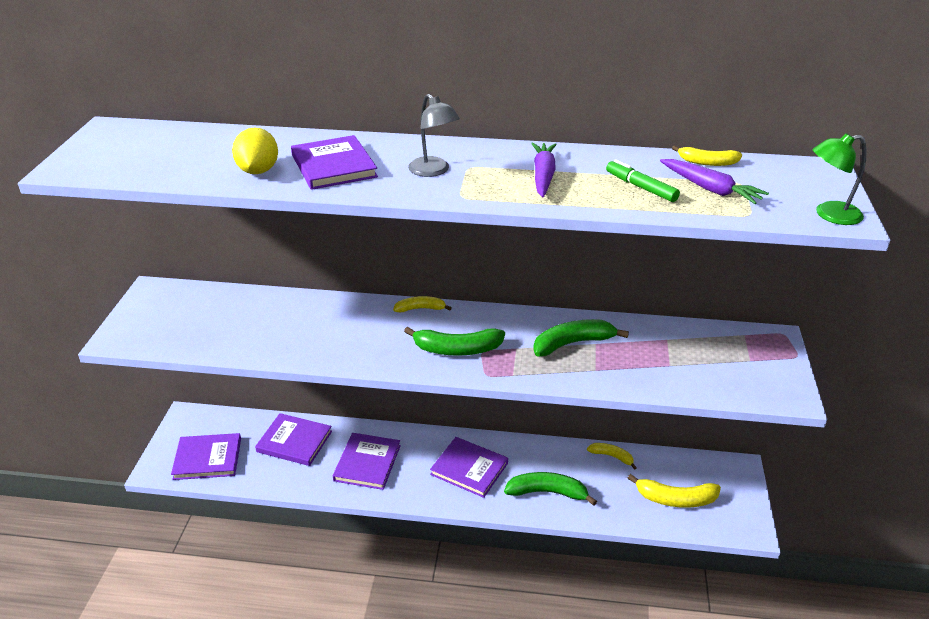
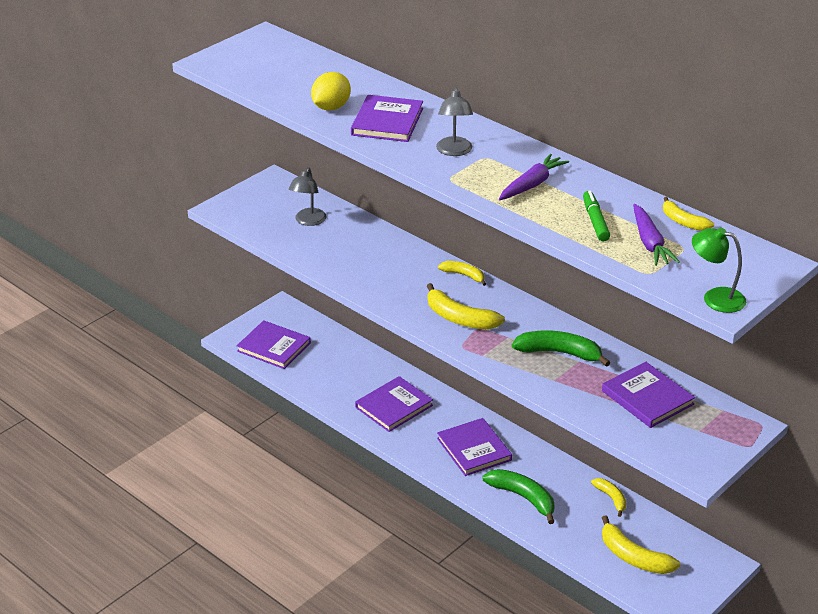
camera: 35 degrees right, 0 degrees up
purple book [255,413,332,466] -> purple book moved to [602,362,695,428]
green banana [404,327,505,356] -> yellow banana [427,283,505,330]
none -> grey lamp [289,167,327,226]

